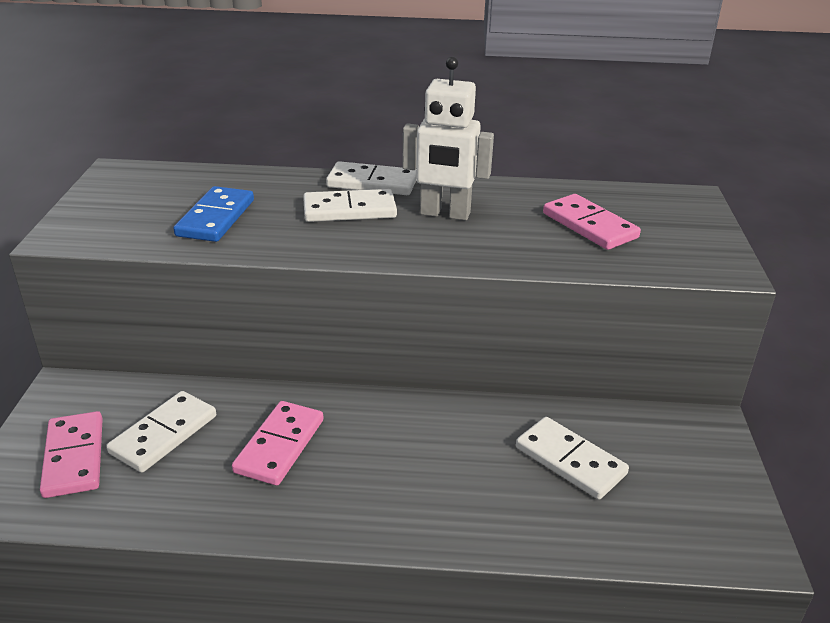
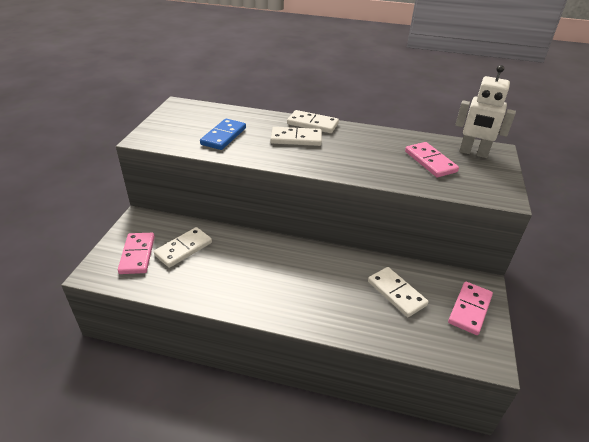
camera: 10 degrees right, 5 degrees up
pink domino [232,401,323,485] -> pink domino moved to [448,282,493,335]
white robot [402,57,494,220] -> white robot moved to [455,65,516,158]

